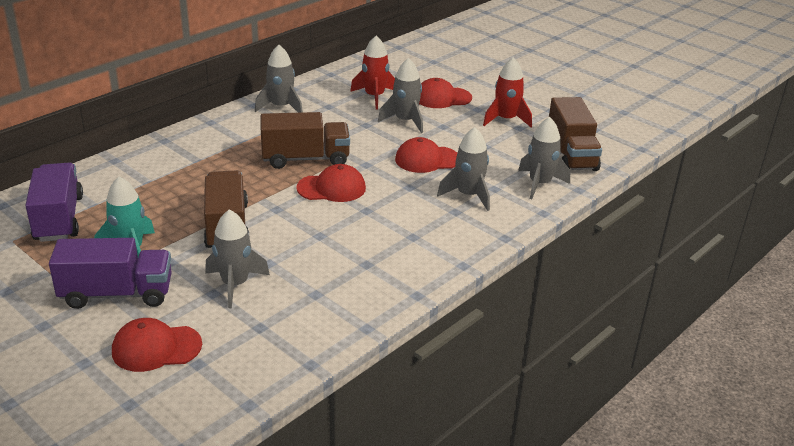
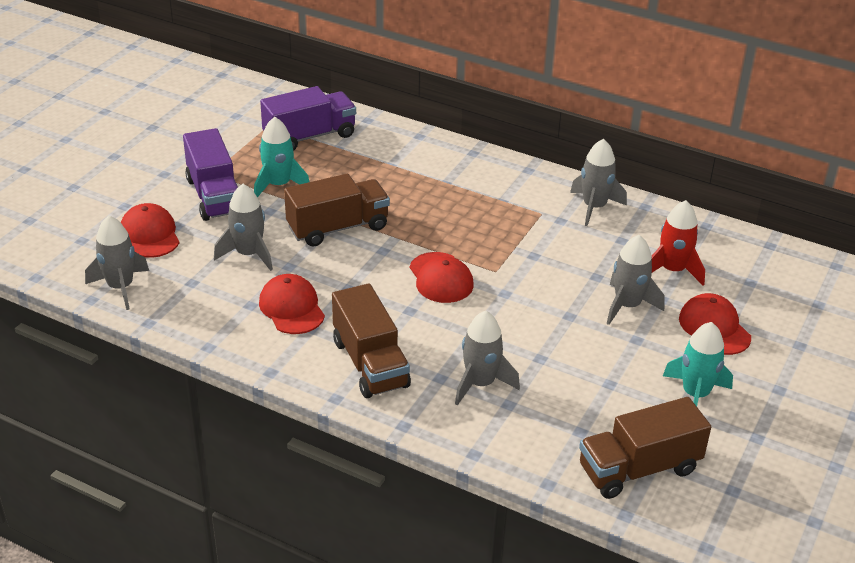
camera: 75 degrees right, 5 degrees up
brown truck [260,112,350,169] -> brown truck moved to [332,283,411,398]
red cap [395,137,457,173] -> red cap moved to [259,274,325,334]
red rocket [483,57,532,127] -> turquoise rocket [663,322,733,406]
grey rocket [518,117,570,199] -> grey rocket moved to [85,216,149,310]

